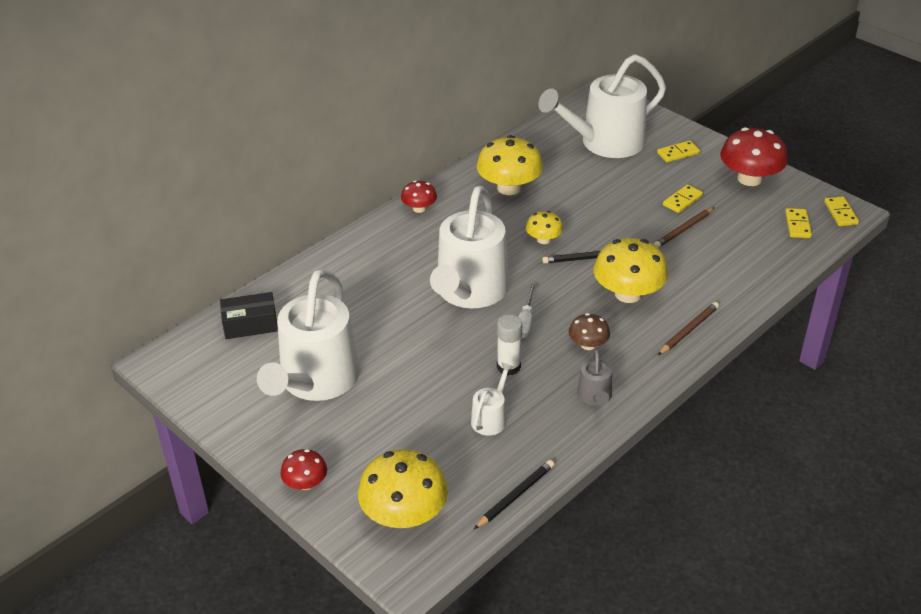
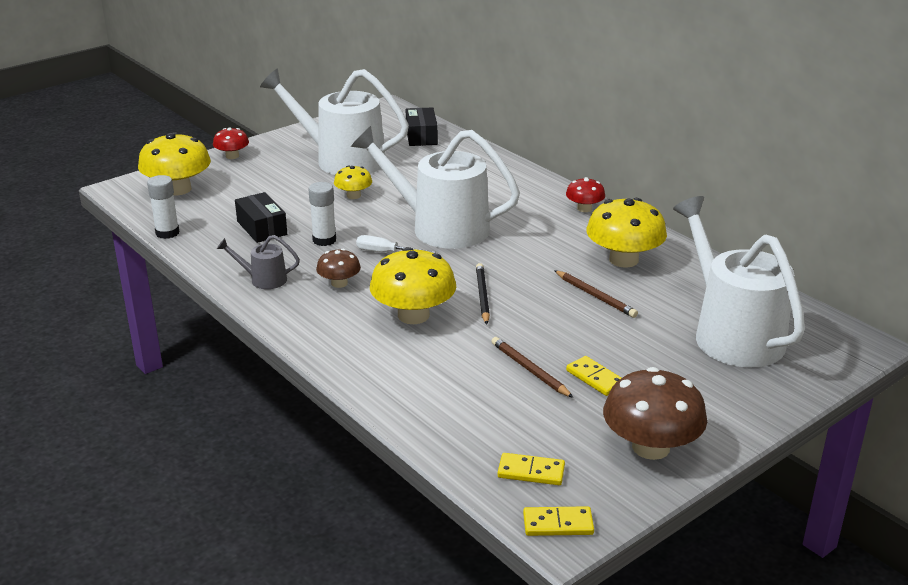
camera: 95 degrees right, 10 degrees down
white watering can [471,362,514,436] -> black box [235,192,287,243]
black pencil [474,460,555,529] -> white glue stick [147,175,179,239]
yellow mushroom [526,211,563,244] -> yellow mushroom moved to [334,165,372,199]
yellow domino [657,140,700,162] -> none
brown pencil [658,302,719,355] -> brown pencil moved to [554,270,638,318]
red mushroom [720,127,788,186] -> brown mushroom [603,367,707,460]

